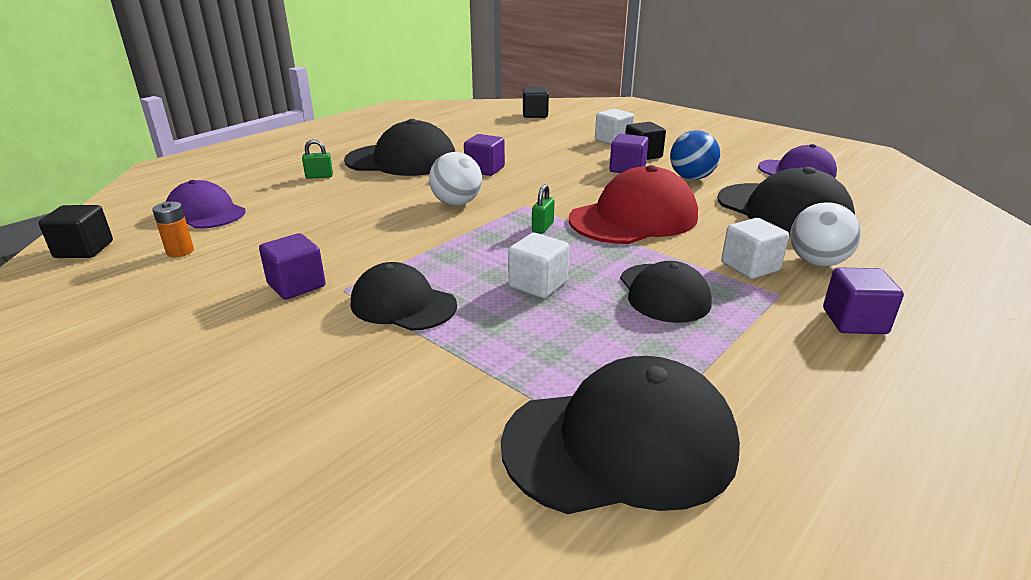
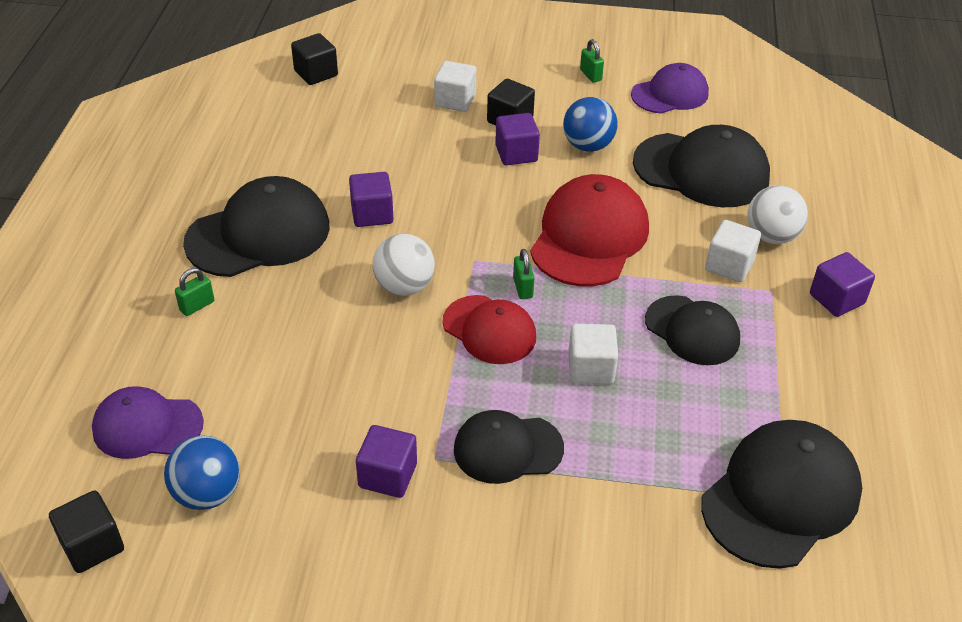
camera: 35 degrees left, 15 degrees up
orange battery [152,202,194,257] -> blue ball [164,436,240,510]
none -> red cap [442,295,536,364]
none -> green padlock [580,39,604,83]

